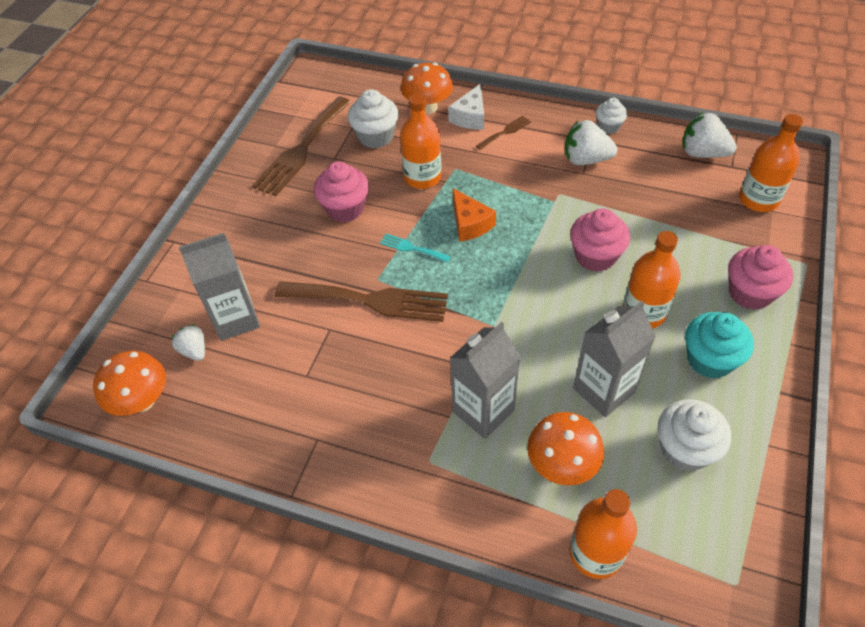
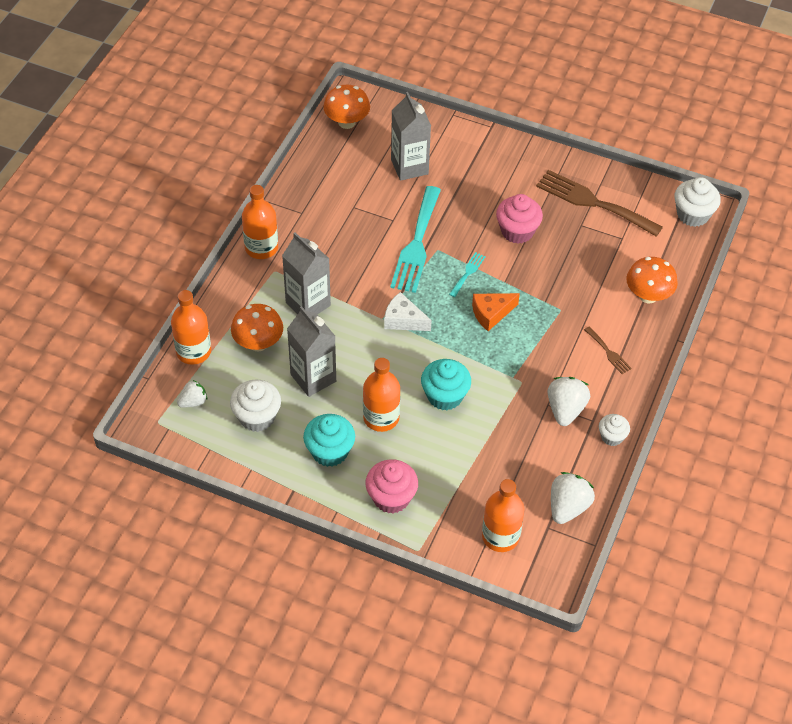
camera: 90 degrees right, 0 degrees up
white strawberry [171,324,205,361] -> white strawberry moved to [177,380,207,408]
brown fork [275,281,448,322] -> turquoise fork [390,186,441,293]
white cupcake [348,89,399,149] -> white cupcake moved to [675,177,721,227]
orange bottle [400,94,442,189] -> orange bottle moved to [242,185,278,259]
white cheese [448,84,484,130] -> white cheese moved to [384,292,432,331]
pink cupcake [570,208,630,272] -> turquoise cupcake [421,359,471,410]

